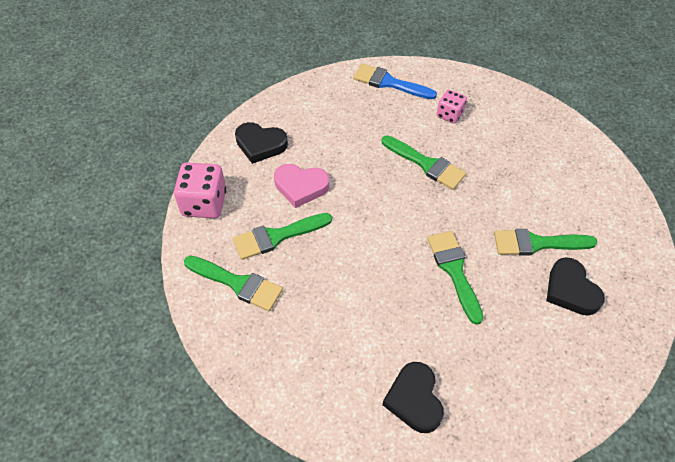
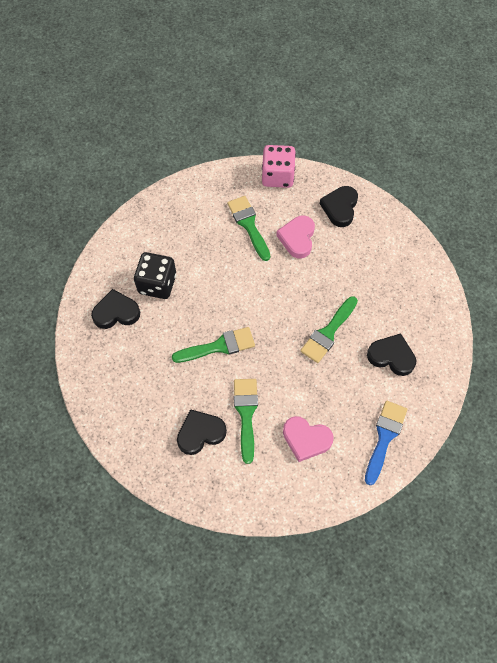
camera: 90 degrees right, 10 degrees up
green brush [184,256,283,311] -> none
blue brush [353,64,437,99] -> blue brush moved to [365,401,407,485]
pink dice [437,90,467,124] -> black heart [367,333,417,376]
none -> black dice [134,252,176,299]
none -> pink heart [283,416,334,462]

